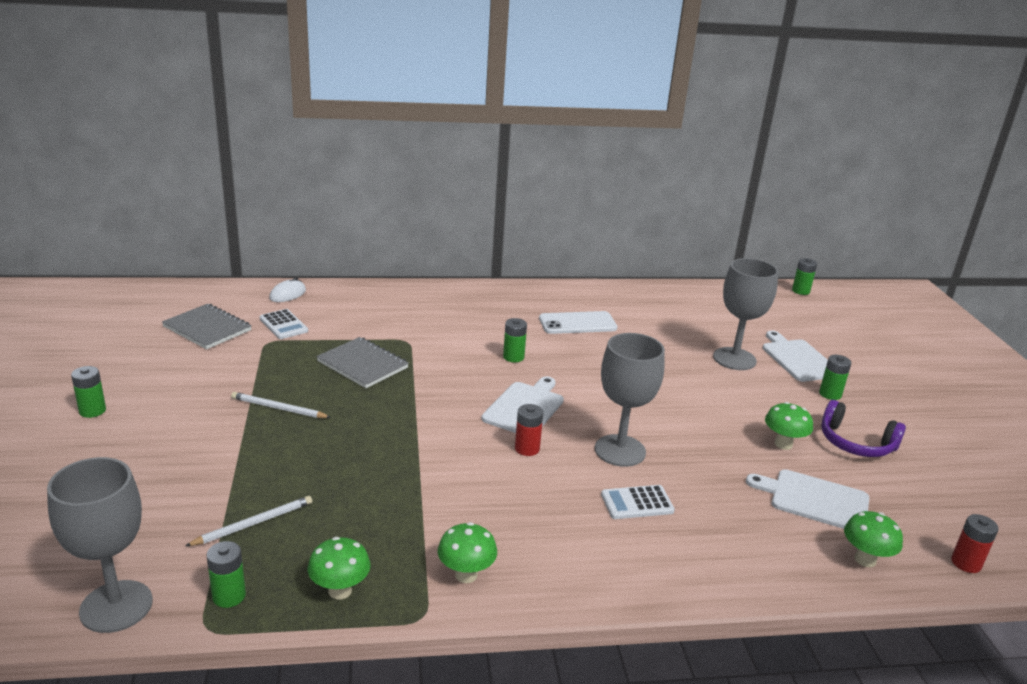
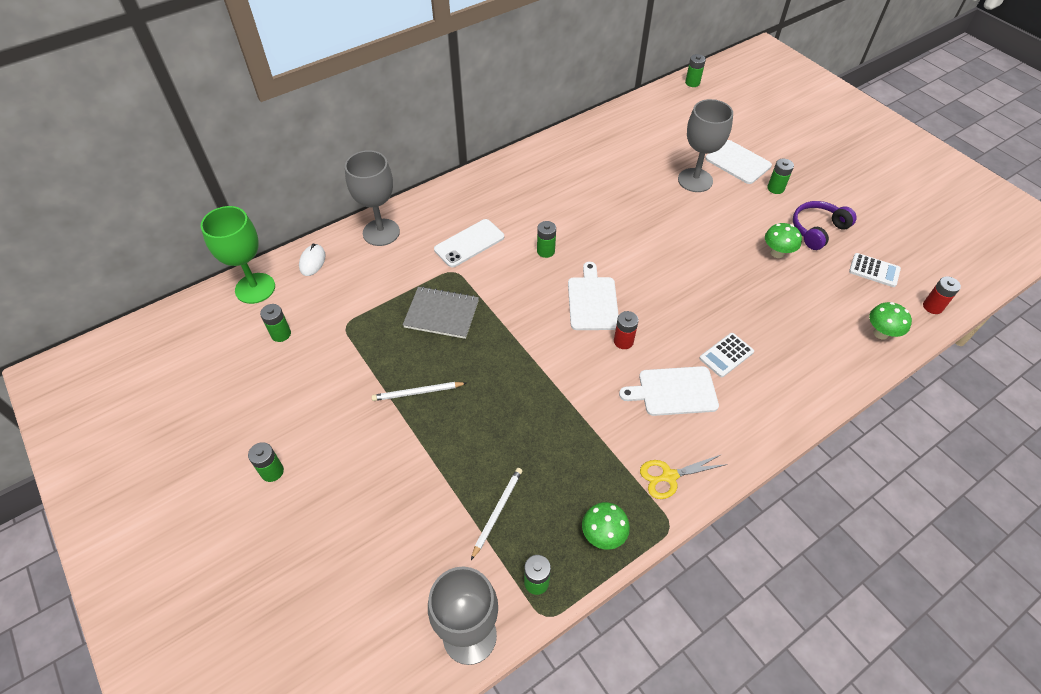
camera: 25 degrees left, 25 degrees up
grey notebook [162,304,252,349] -> green battery [260,304,291,342]
white calculator [260,309,308,339] -> white calculator moved to [849,253,901,287]
green mushroom [438,522,497,583] -> yellow scissors [640,454,727,499]
white phone [539,311,617,334] -> white phone moved to [434,219,504,267]
grey goblet [595,333,665,467] -> grey goblet moved to [345,150,400,246]
white cutting board [746,469,869,529] -> white cutting board moved to [619,366,719,416]
purple headphones [821,400,906,457] -> purple headphones turned 135 degrees clockwise [793,201,857,250]
none -> green goblet [201,206,275,304]

